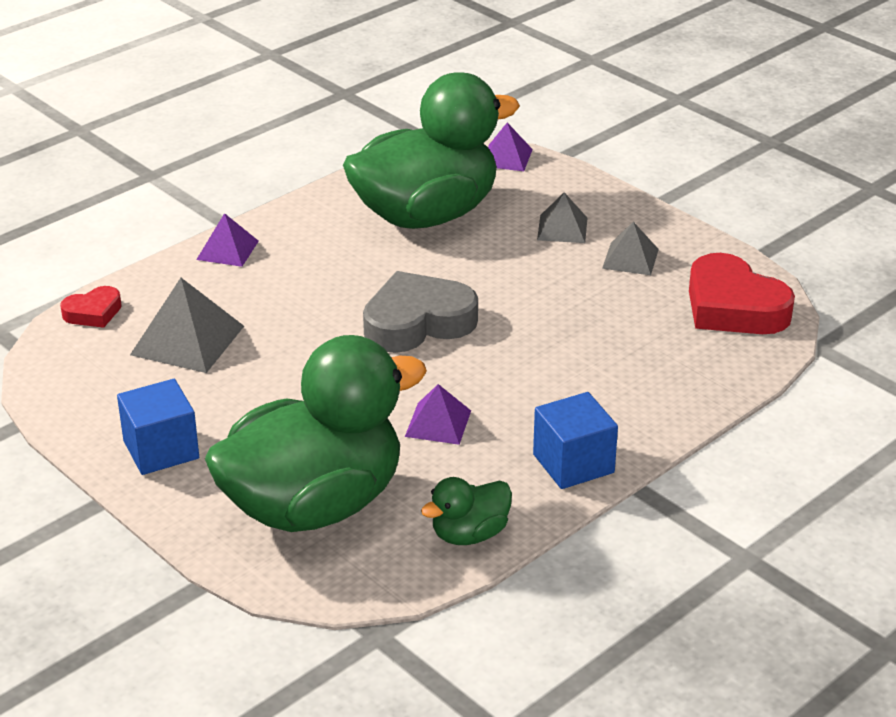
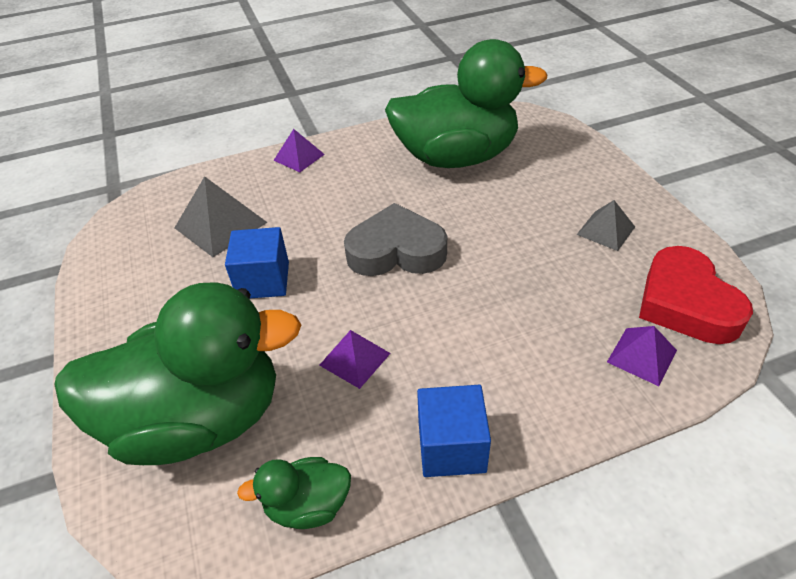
camera: 25 degrees right, 10 degrees up
red heart [60,286,122,328] -> none
blue cube [117,379,199,475] -> blue cube moved to [225,227,289,298]
purple pyramid [488,122,533,171] -> purple pyramid moved to [607,326,677,386]
grey pyramid [537,192,587,243] -> none

